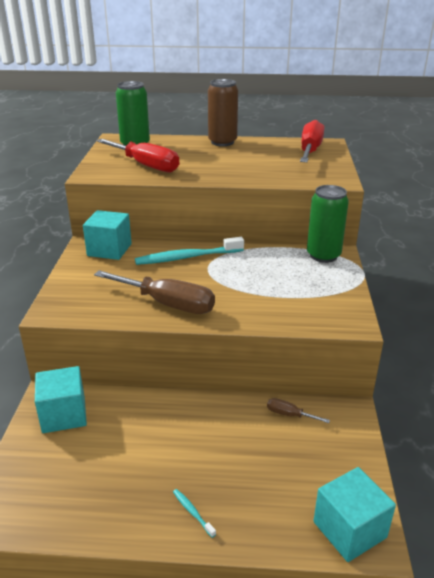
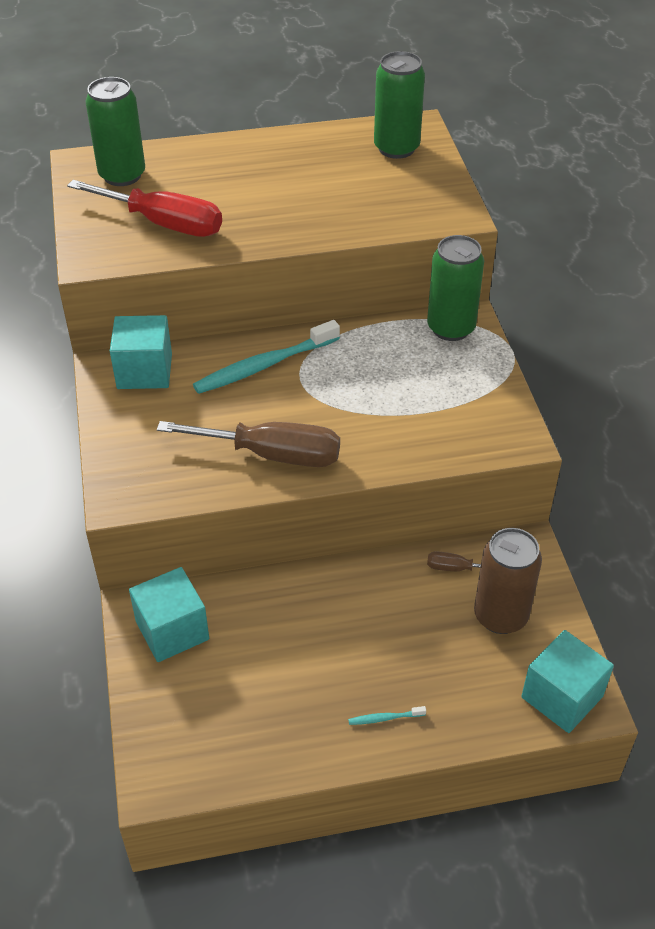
camera: 15 degrees left, 15 degrees up
turquoise toothbrush [173,489,216,538] -> turquoise toothbrush turned 45 degrees counterclockwise [348,706,426,725]
brown can [208,79,238,146] -> brown can moved to [474,528,542,634]
red screwdriver [300,120,324,162] -> green can [374,51,425,159]

